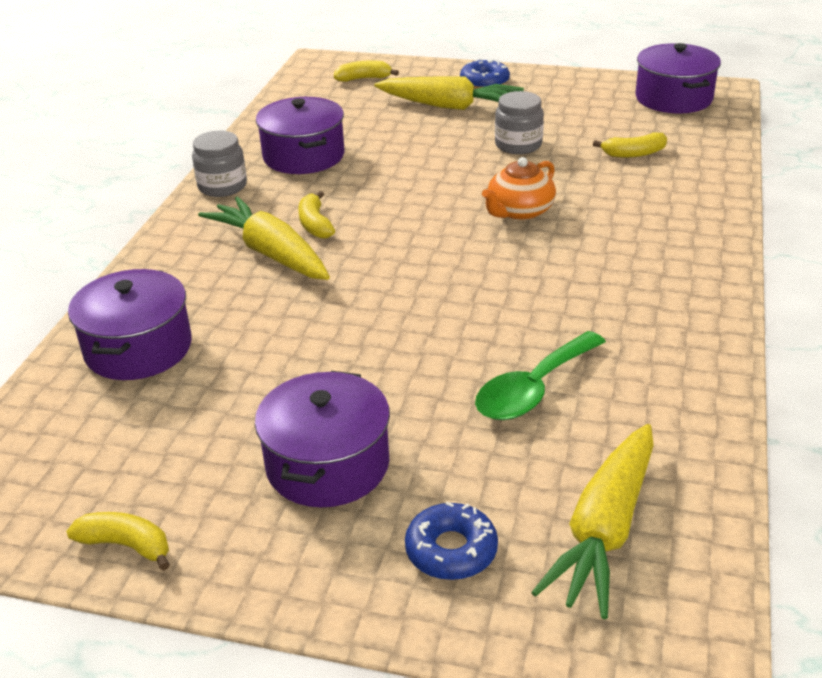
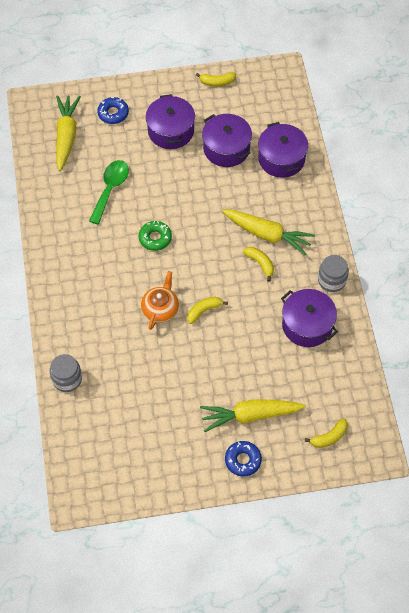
camera: 155 degrees right, 25 degrees up
grey jar [495,91,544,154] -> grey jar moved to [50,354,82,392]
yellow banana [593,132,667,158] -> yellow banana moved to [187,297,228,324]
purple pot [635,43,721,113] -> purple pot moved to [202,114,252,167]
none -> green donut [139,221,172,251]

